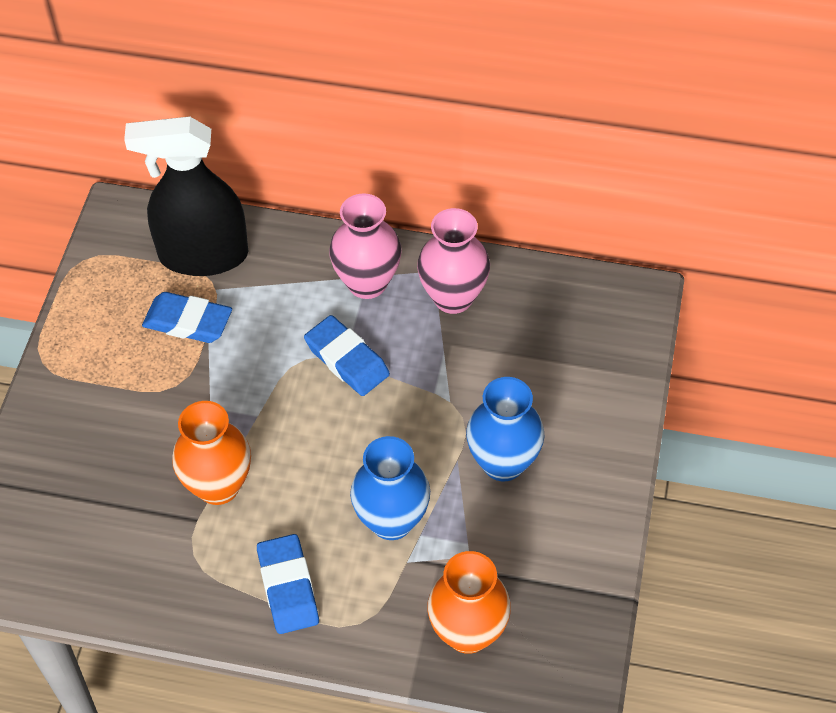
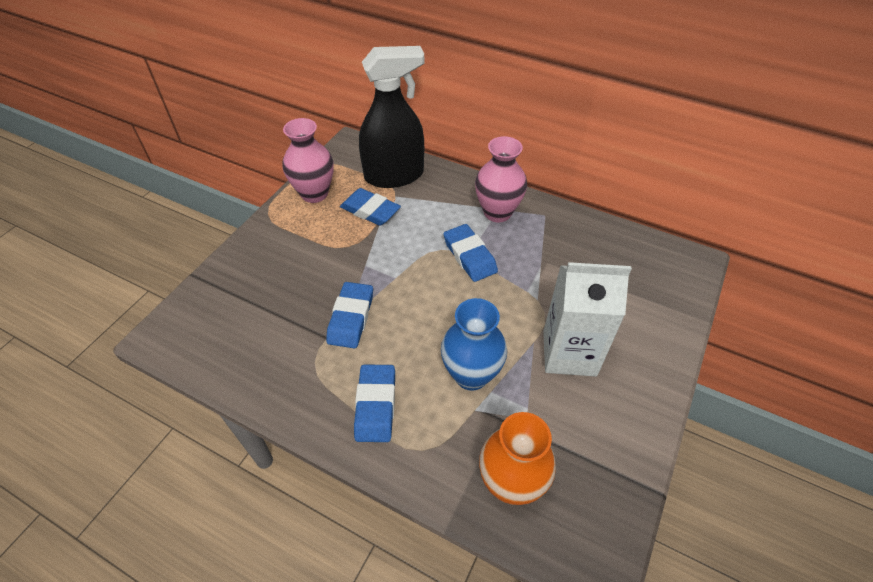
camera: 15 degrees right, 5 degrees down
black spray bottle [124,116,248,276] -> black spray bottle turned 150 degrees clockwise [359,46,425,188]
orange vase [172,401,251,505] -> blue eraser [326,282,373,349]
pink vase [417,208,490,314] -> pink vase moved to [283,118,334,203]
blue vase [466,377,544,481] -> white carton [543,262,632,377]

